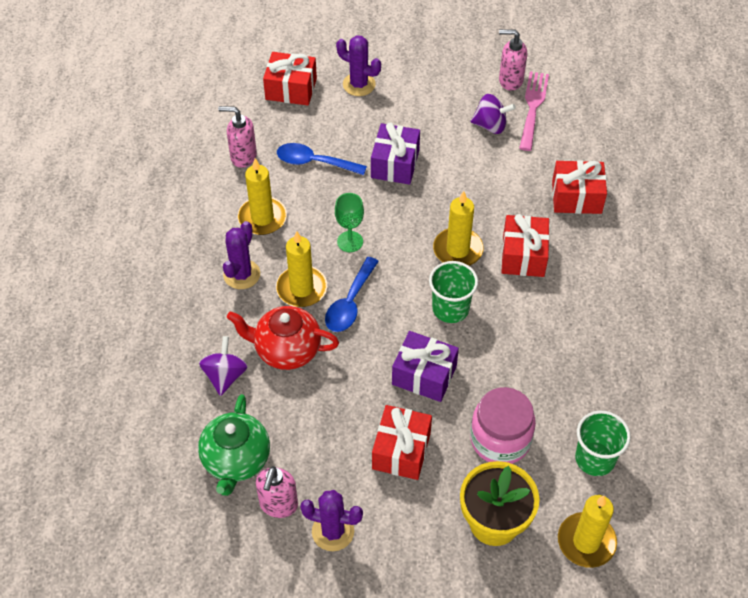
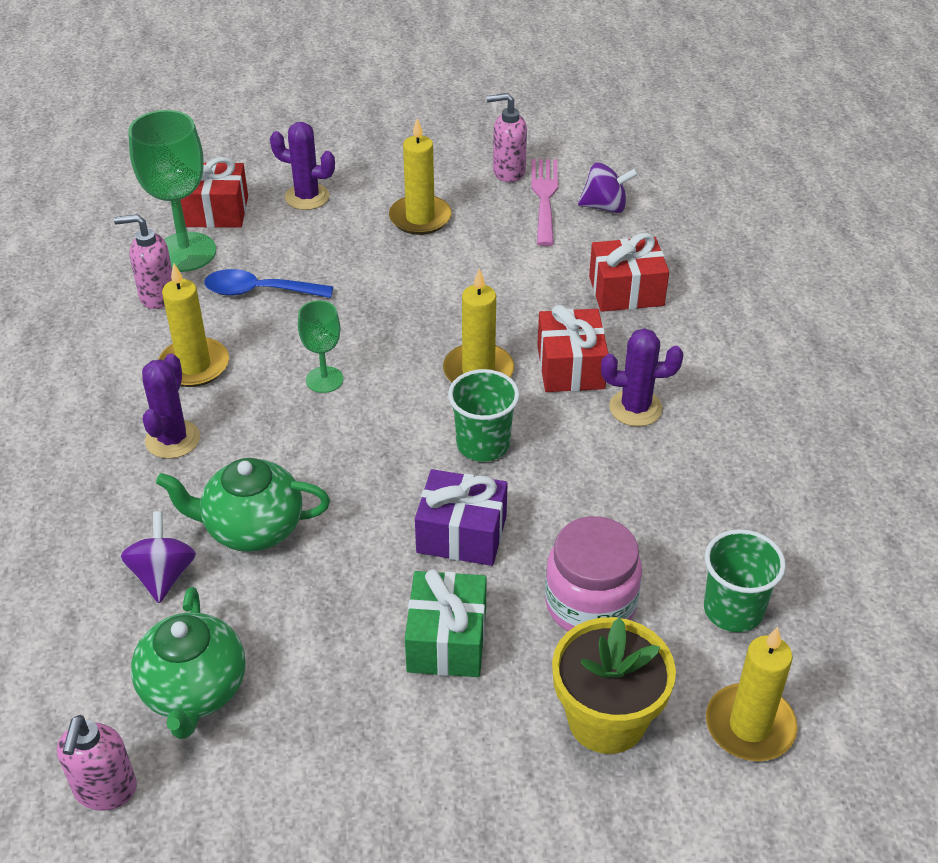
camera: 10 degrees left, 10 degrees down
red teapot [227,306,339,370] -> green teapot [156,458,330,552]
pink soap dispenser [256,466,298,518] -> pink soap dispenser moved to [57,715,137,811]
yellow candle [276,231,327,307] -> yellow candle moved to [389,118,452,235]
purple cactus [300,490,363,551] -> purple cactus moved to [601,328,683,427]
blue spoon [325,257,379,332] -> none
purple gift [371,122,420,185] -> none
red gift [372,405,432,480] -> green gift [405,569,487,677]
purple spinning top [471,94,516,134] -> purple spinning top moved to [578,162,638,213]
none -> green goblet [128,110,216,272]

